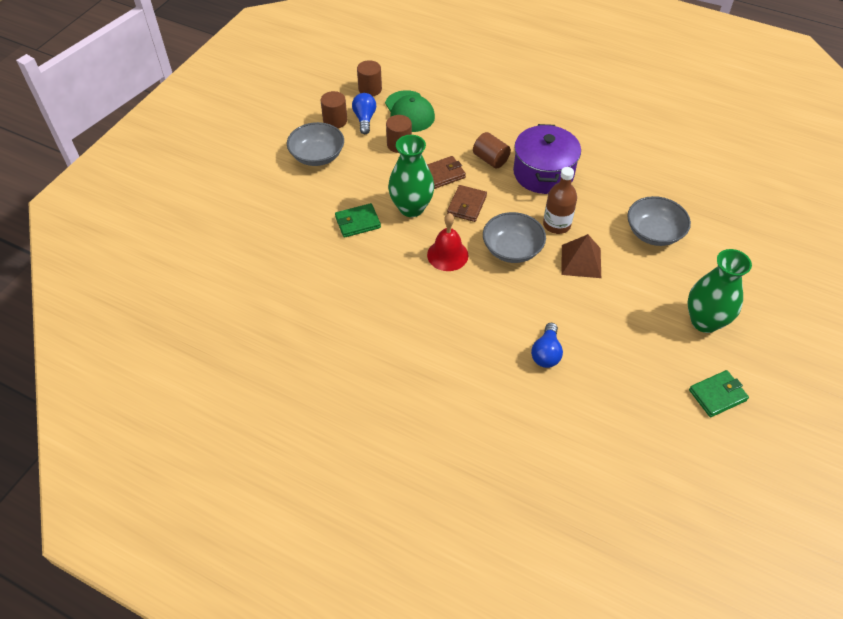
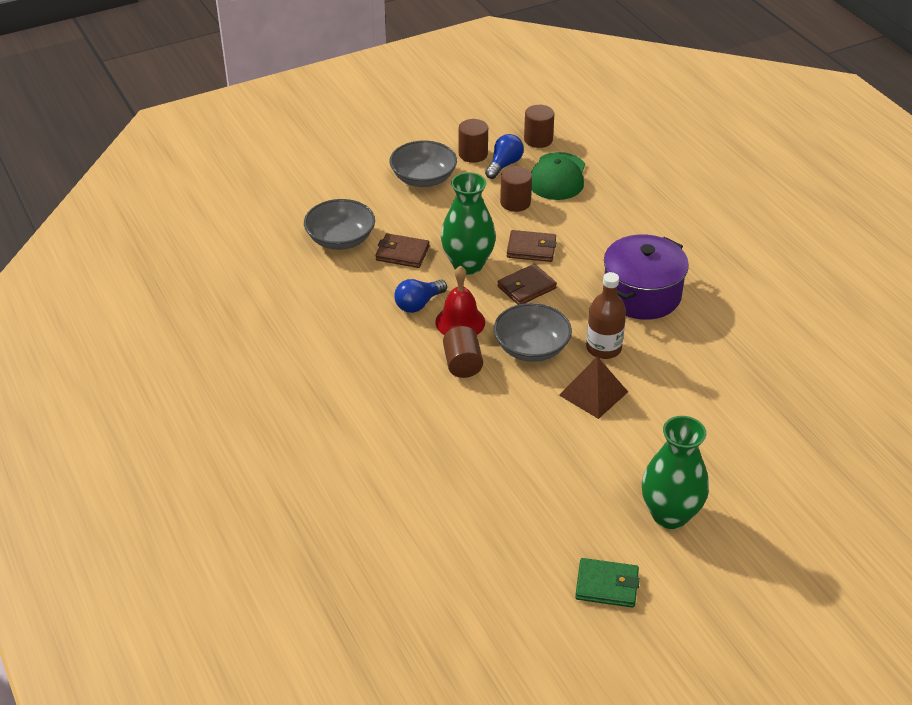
camera: 35 degrees right, 10 degrees down
green wallet [335,203,381,238] -> brown wallet [375,233,430,268]
brown cylinder [473,132,511,169] -> brown cylinder moved to [443,326,483,378]
blue light bulb [531,323,563,368] -> blue light bulb moved to [394,279,447,313]
grey bowl [627,196,691,246] -> grey bowl moved to [304,199,375,250]

